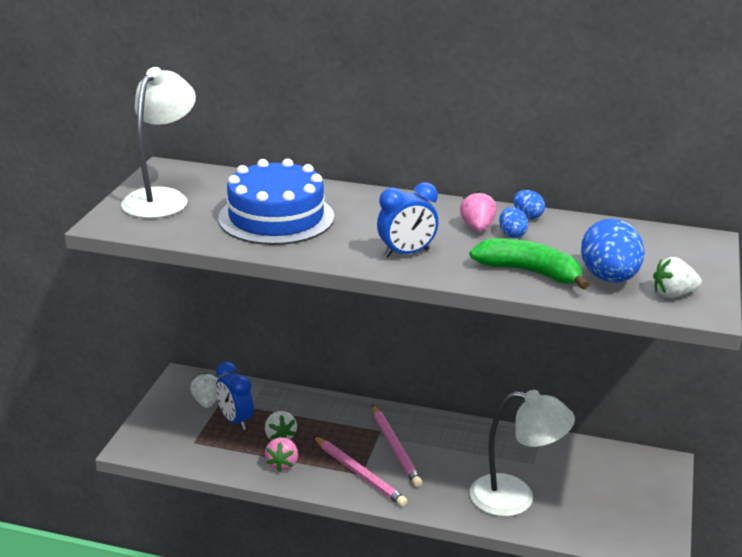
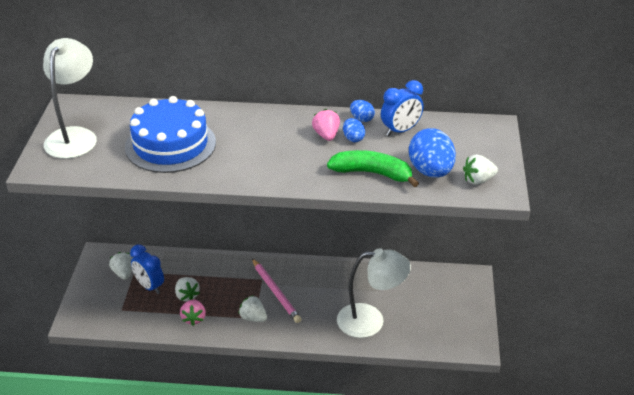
camera: 10 degrees left, 10 degrees up
pink pencil [313,436,408,507] -> white strawberry [238,295,267,322]
blue clock [377,182,438,258] -> blue clock moved to [381,80,424,136]

